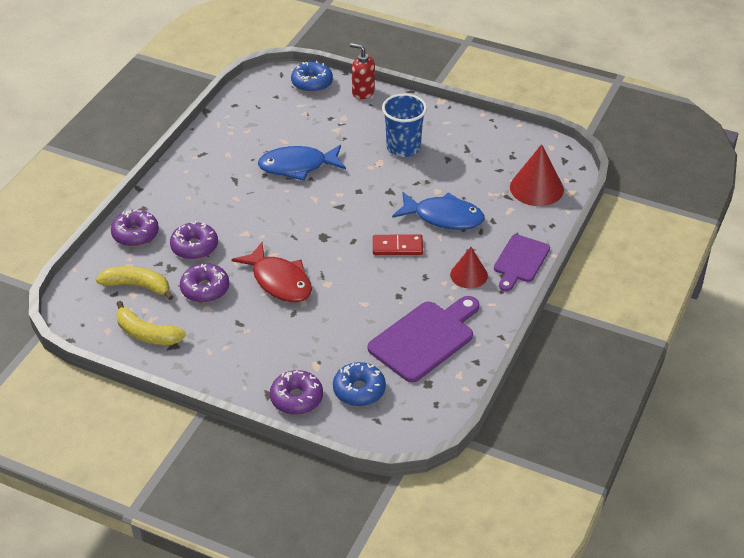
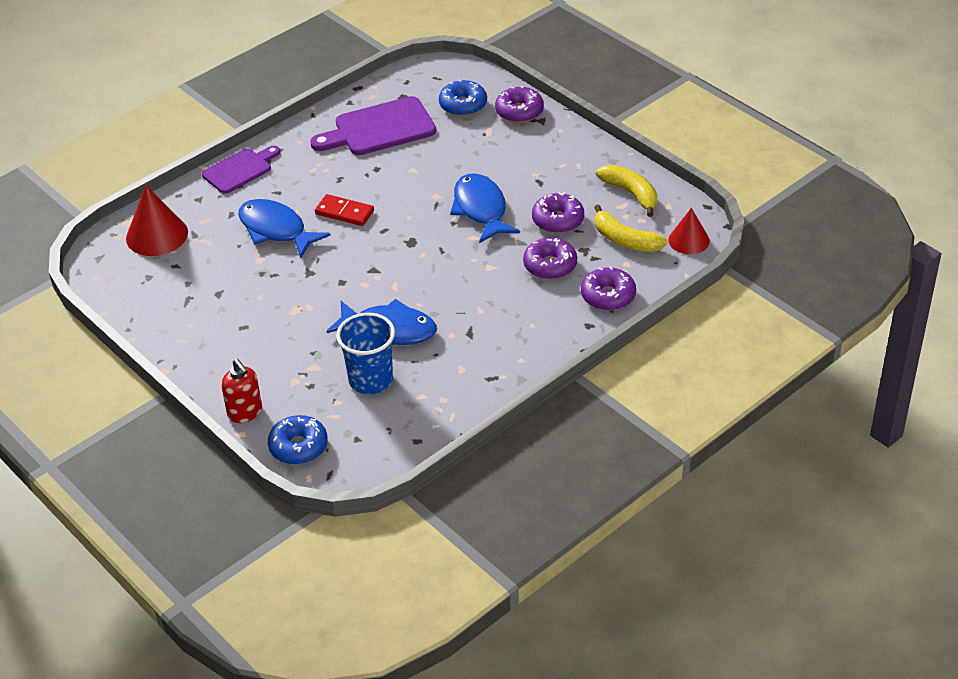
camera: 155 degrees left, 0 degrees up
red fish [231,242,312,303] -> blue fish [450,173,520,243]
blue cup [382,94,427,157] -> blue cup moved to [336,313,395,394]
red cone [450,247,488,288] -> red cone moved to [668,208,710,254]

